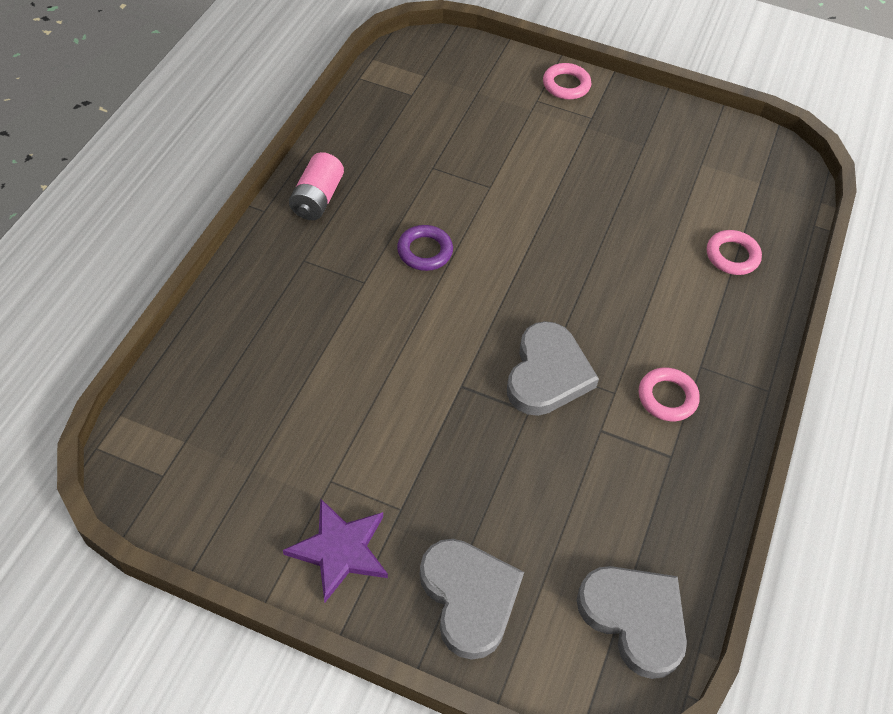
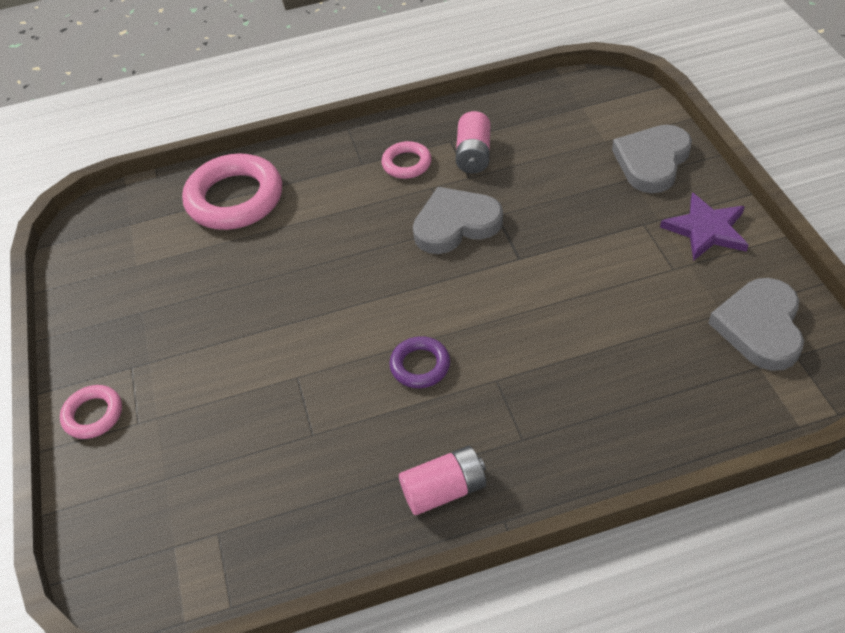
camera: 120 degrees left, 5 degrees down
grey heart [577,566,687,679] -> grey heart moved to [709,278,804,371]
pink ring [707,230,762,275] -> pink ring [182,154,282,230], size x1.96
none -> pink battery [456,111,491,173]

